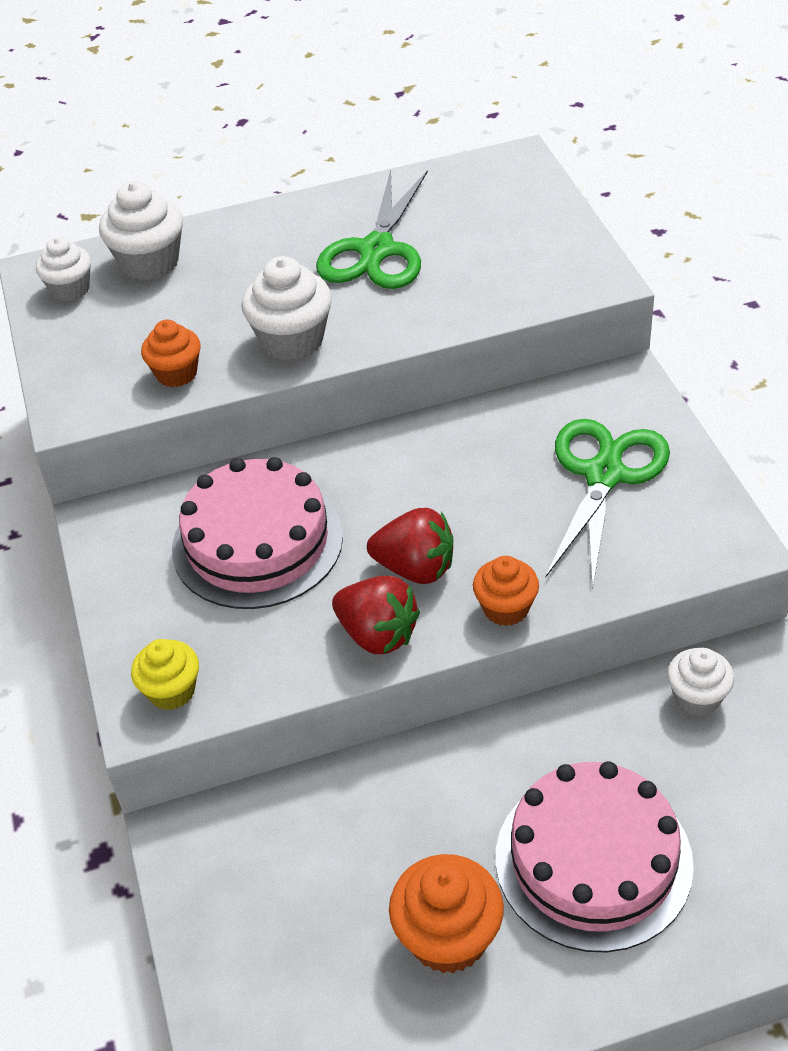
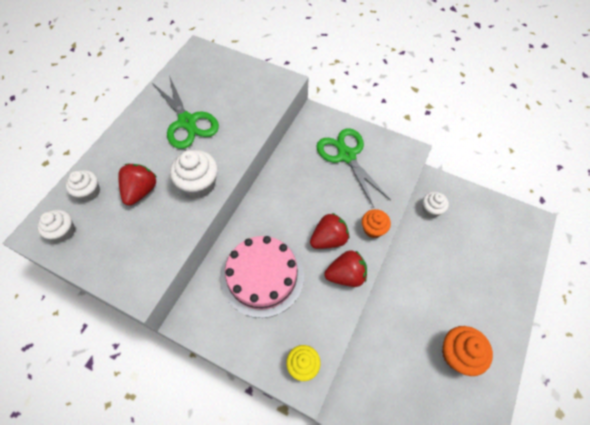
camera: 50 degrees left, 15 degrees up
white cupcake [99,181,183,280] -> white cupcake [66,170,100,201], size x0.65
orange cupcake [141,320,201,387] -> none
pink cake [496,761,694,952] -> none
none -> red strawberry [118,164,157,206]

